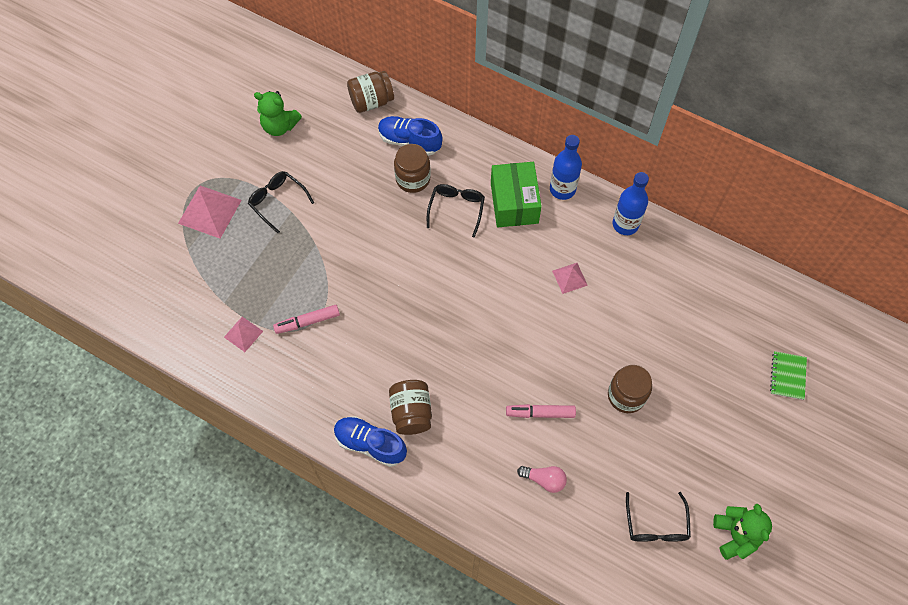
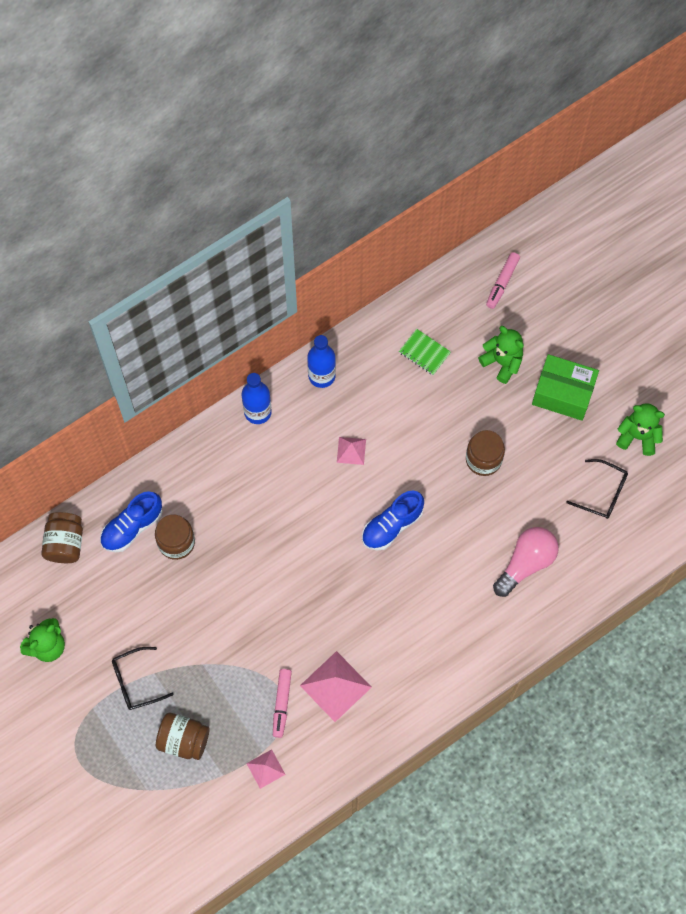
camera: 65 degrees left, 5 degrees up
pink pyramid [178,186,242,239] -> pink pyramid moved to [300,651,372,722]
blue shoe [334,416,407,467] -> blue shoe moved to [362,491,424,550]
brown jar [389,380,432,435] -> brown jar moved to [156,713,210,760]
black glasses [427,184,485,237] -> none
green box [491,162,542,227] -> green box moved to [532,354,599,421]
pink marker [506,404,576,418] -> pink marker moved to [486,252,520,309]
pink light bulb [517,466,567,493] -> pink light bulb [493,527,559,597], size x1.75
green notebook [770,351,807,400] -> green notebook moved to [399,329,451,375]
none -> green teddy bear [478,326,524,384]

